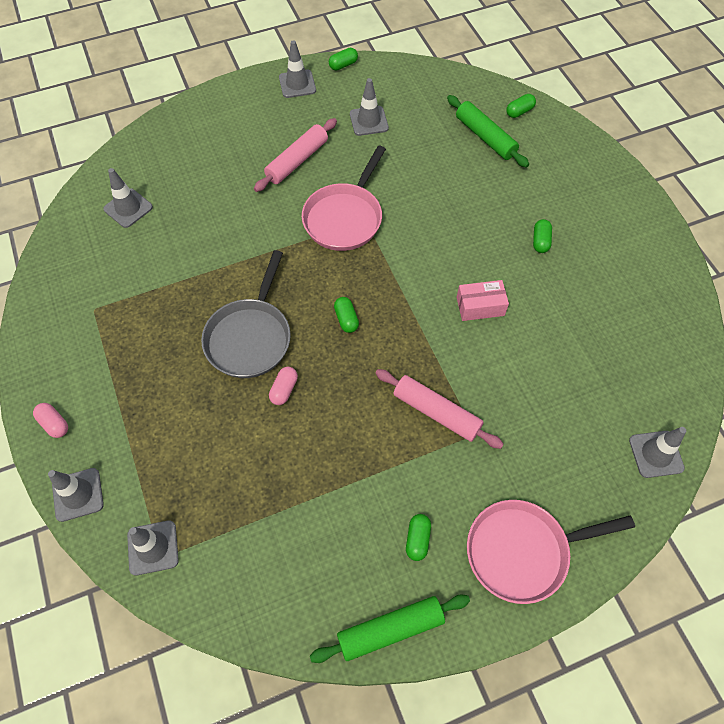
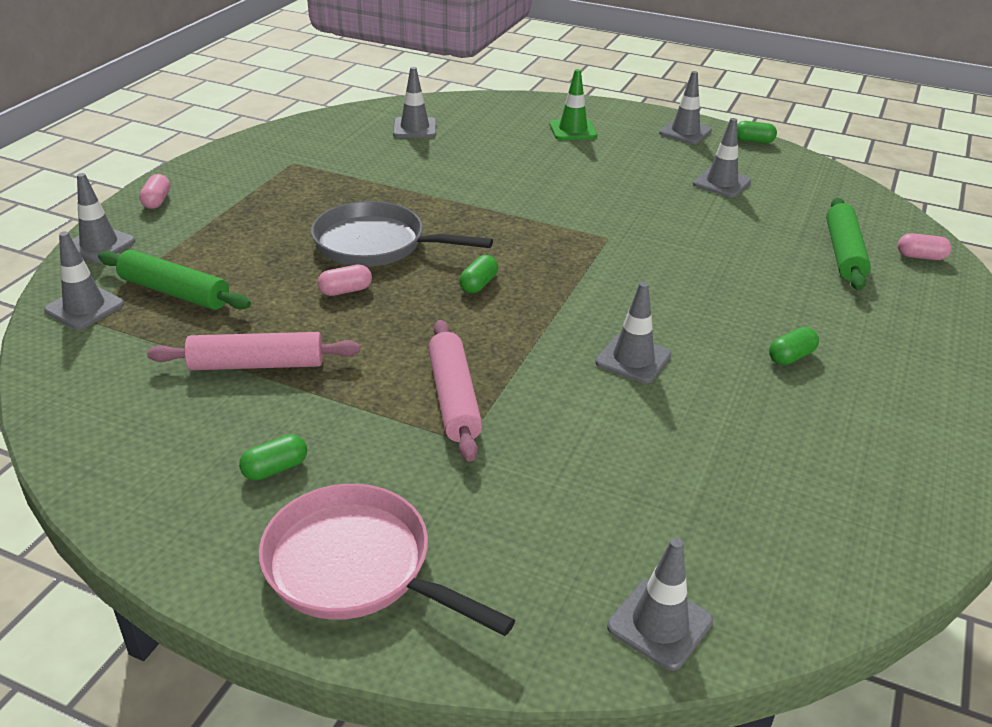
camera: 45 degrees right, 25 degrees down
grey pan [201,250,291,378] -> grey pan turned 45 degrees clockwise [311,201,493,267]
pink rolling pin [254,118,337,192] -> pink rolling pin moved to [147,332,360,370]
pink pan [302,146,386,251] -> none
green rolling pin [310,594,470,663] -> green rolling pin moved to [98,250,251,310]
pink box [457,280,509,321] -> grey traffic cone [595,282,671,384]
green capsule [506,94,536,118] -> pink capsule [898,233,952,260]
none -> green traffic cone [549,69,597,140]

